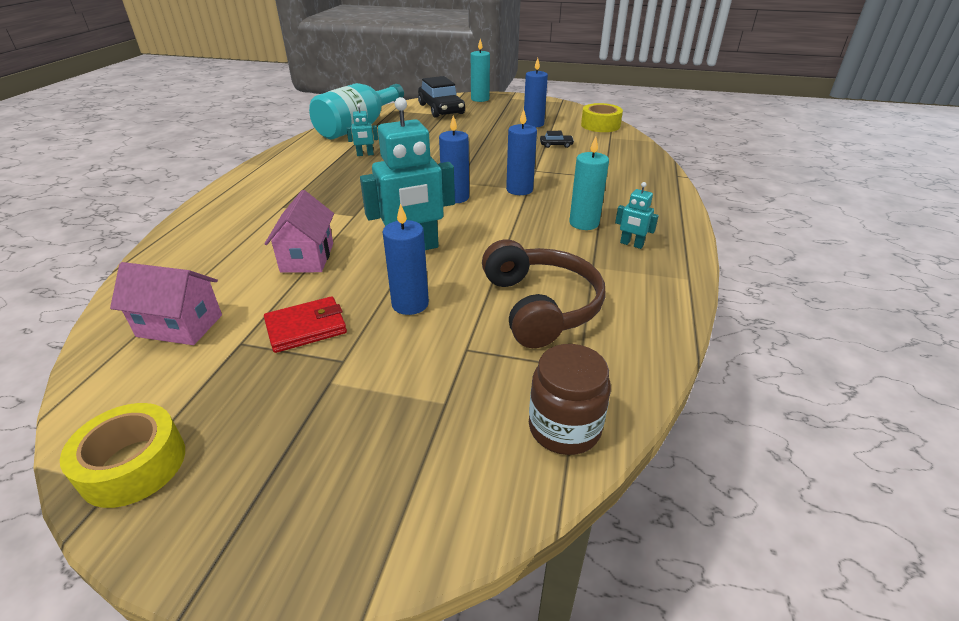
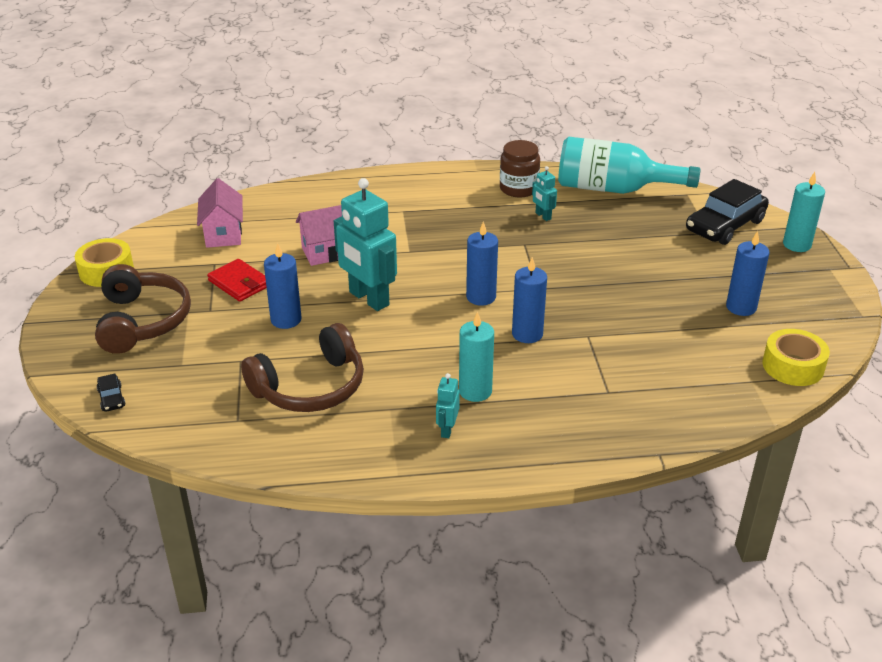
camera: 70 degrees right, 0 degrees up
brown jar [529,344,611,455] -> brown jar moved to [500,140,540,197]
black car [540,131,574,148] -> black car moved to [97,374,125,412]
none -> brown headphones [95,264,191,354]

